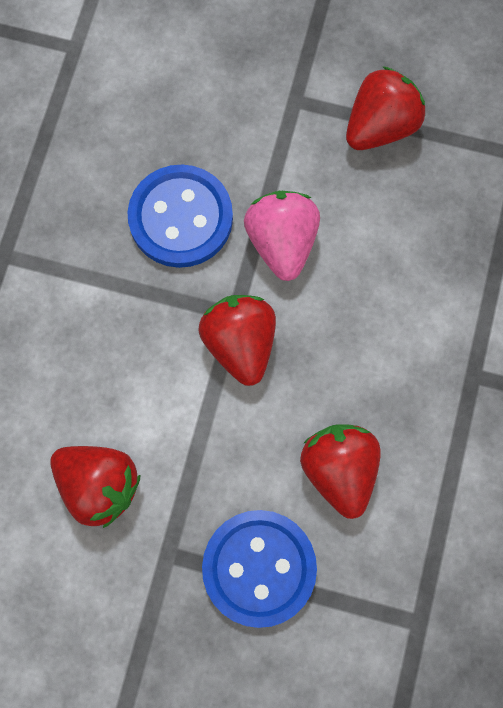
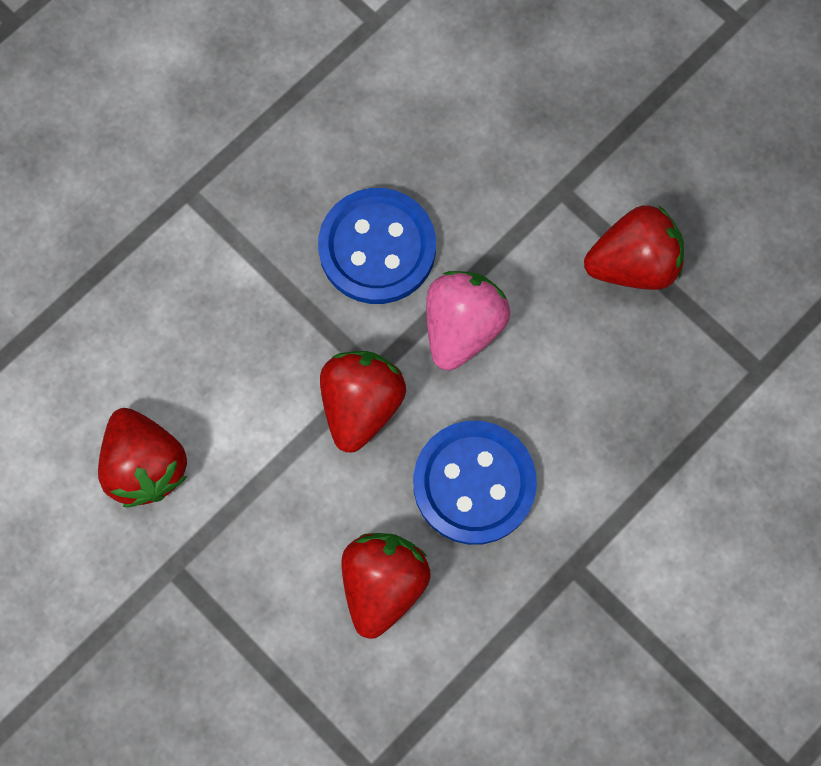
camera: 30 degrees right, 0 degrees up
blue button [202,510,317,628] -> blue button moved to [413,421,537,545]

